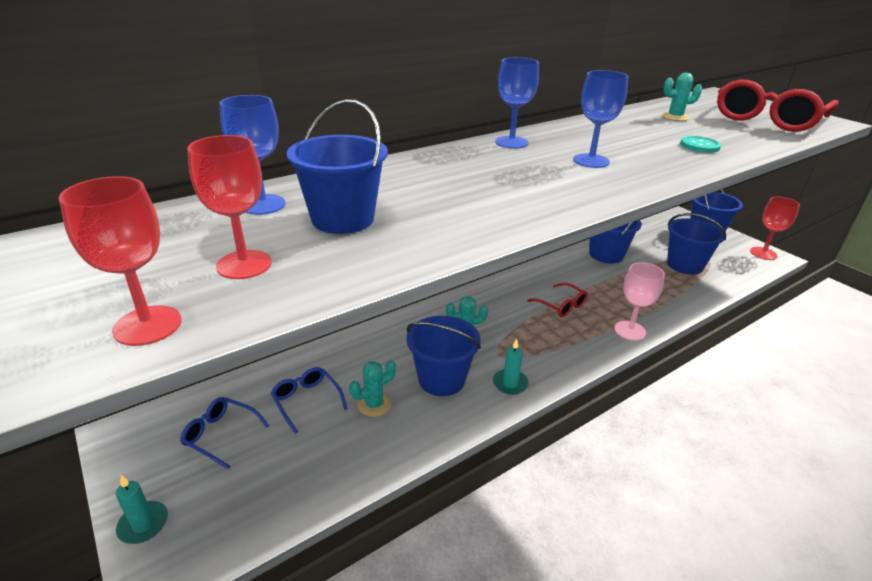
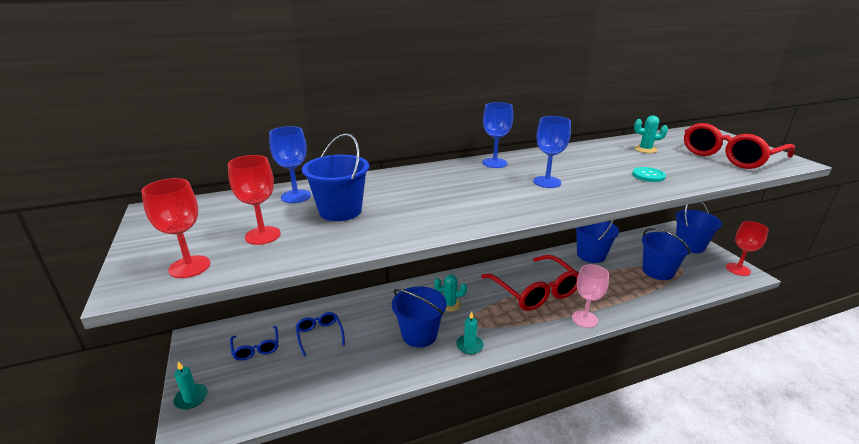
camera: 15 degrees right, 5 degrees down
blue glasses [180,397,269,469] -> blue glasses turned 150 degrees counterclockwise [230,326,279,361]
turquoise cactus [349,360,396,417] -> none
red glasses [527,282,588,317] -> red glasses [481,255,579,311], size x2.07

